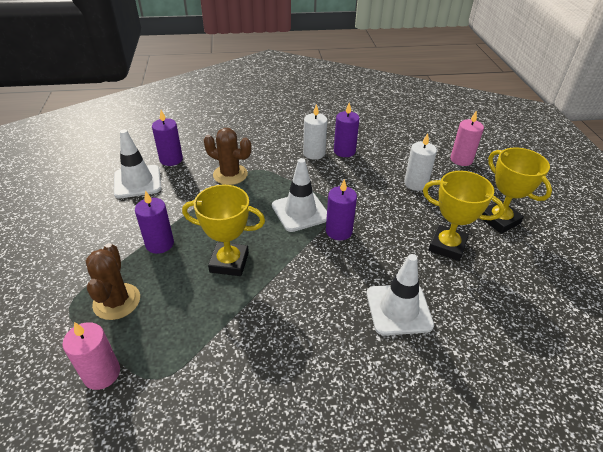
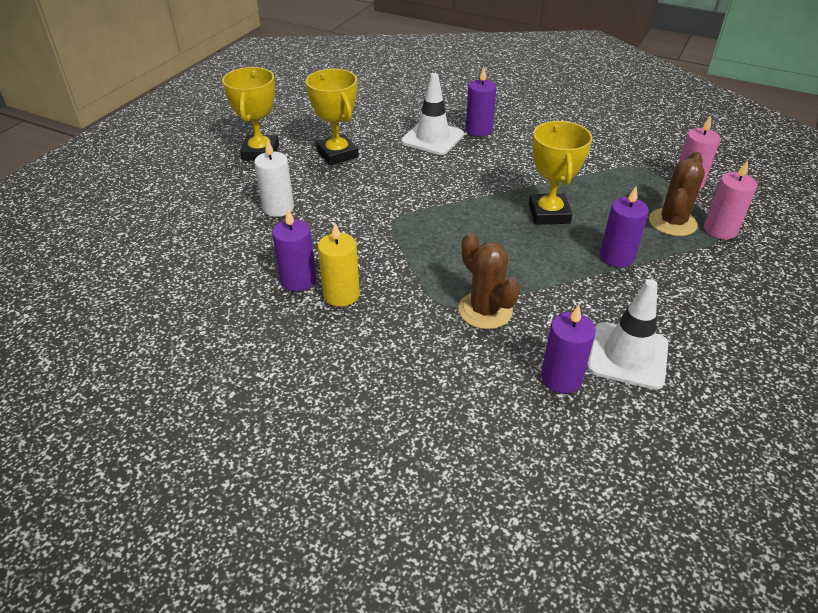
camera: 145 degrees left, 0 degrees up
yellow trophy [182,185,265,276] -> yellow trophy turned 45 degrees clockwise [529,121,593,225]
white traffic cone [272,158,327,232] -> none
white candle [303,104,327,160] -> yellow candle [318,223,360,307]
purple candle [326,179,357,240] -> purple candle moved to [466,67,497,137]
pink candle [450,110,484,166] -> pink candle moved to [704,160,757,240]

